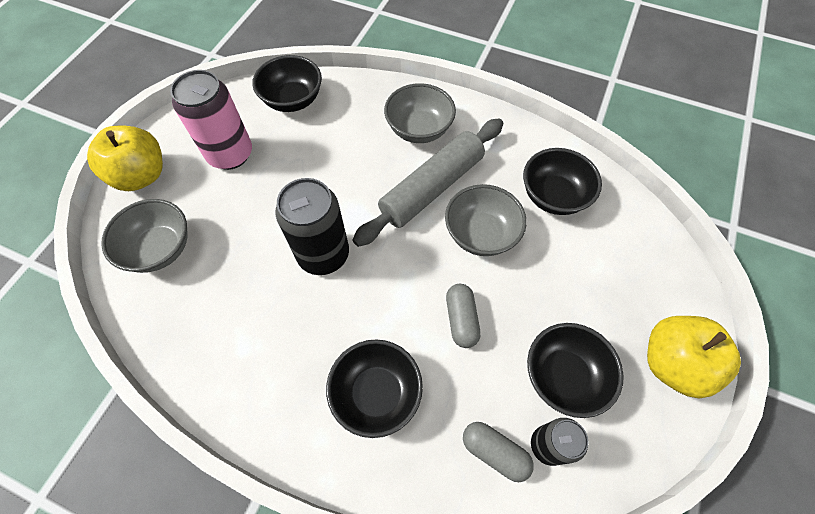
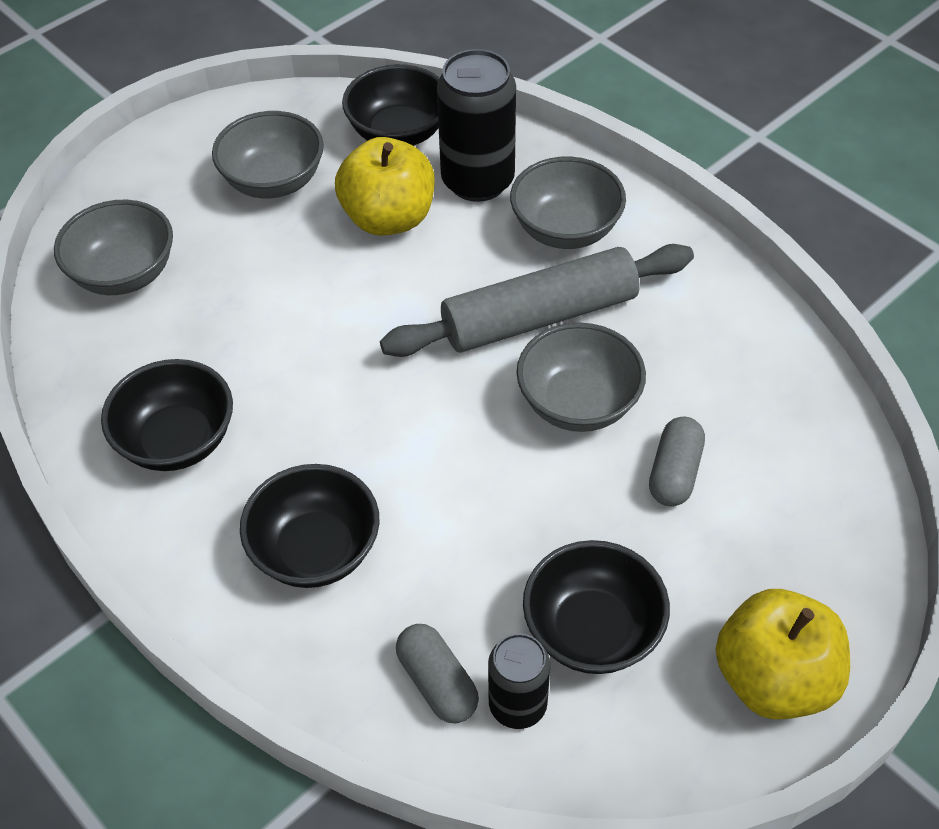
camera: 25 degrees right, 10 degrees down
yellow apple [87,126,163,191] -> yellow apple moved to [335,137,435,236]
pink can [170,70,252,170] -> grey bowl [212,111,324,198]
black can [275,178,349,275] -> black can moved to [437,49,516,202]
grey capsule [446,284,481,348] -> grey capsule moved to [649,417,705,506]
black bowl [523,148,602,215] -> black bowl moved to [101,359,233,471]

